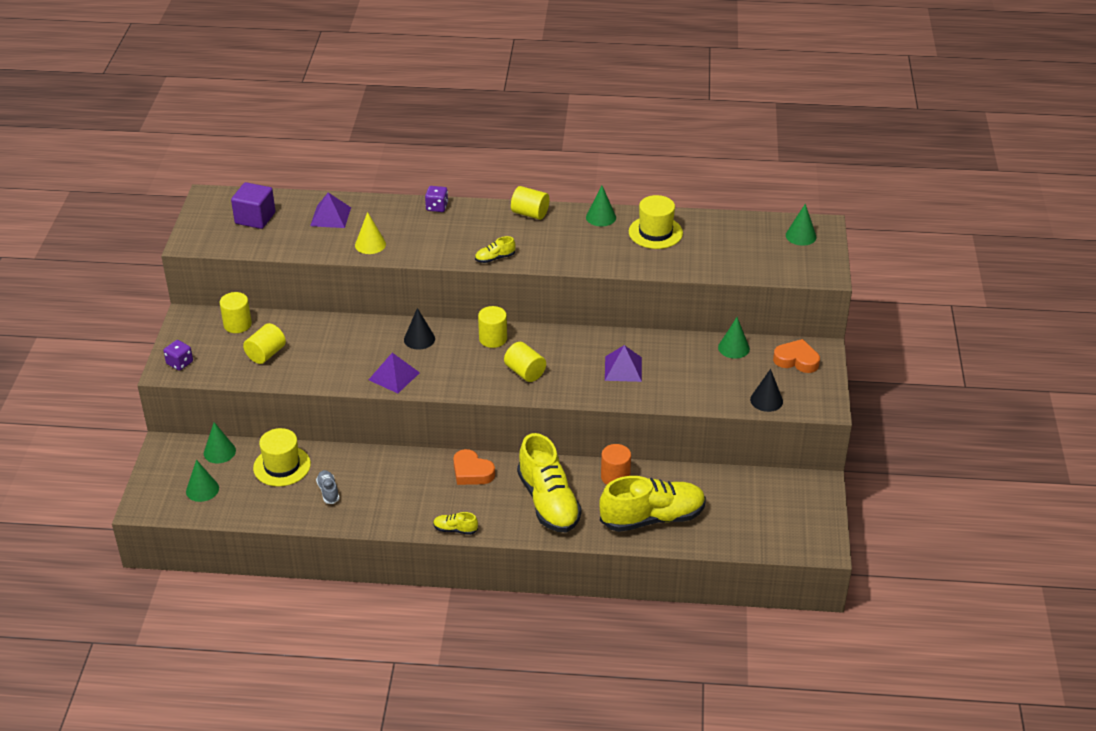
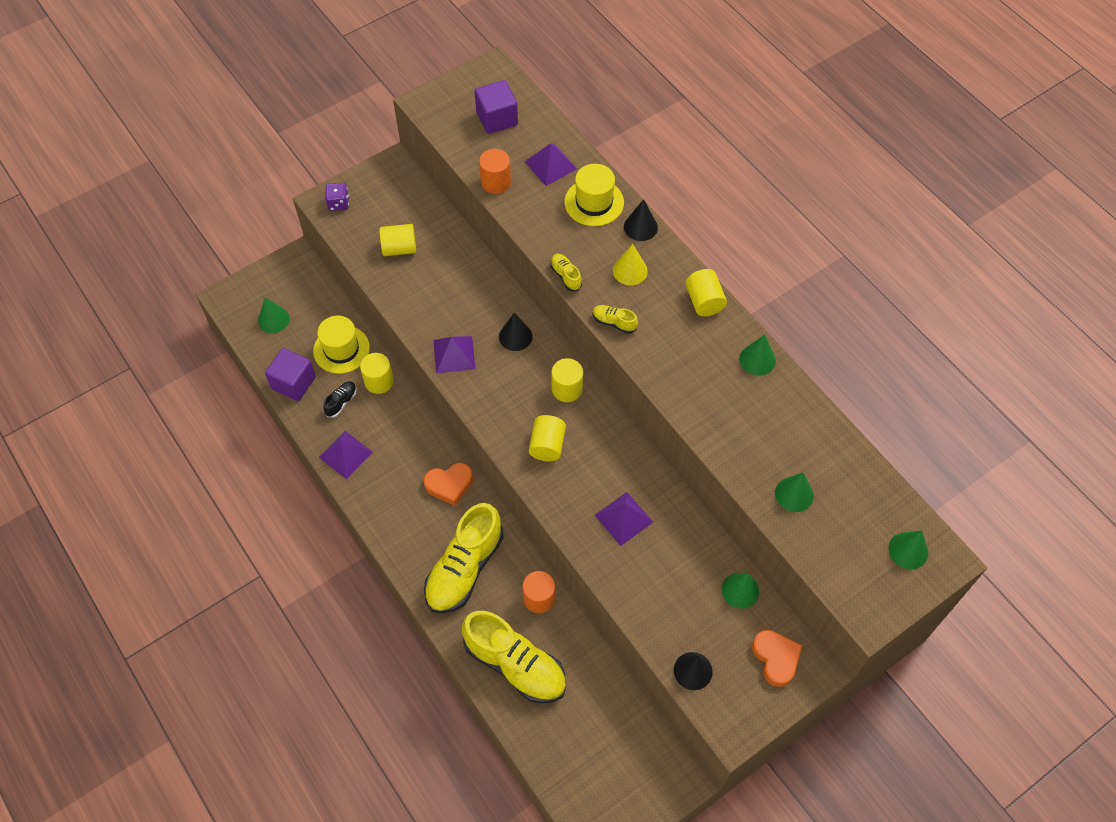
camera: 50 degrees right, 20 degrees up
green cone [204,422,236,463] -> green cone moved to [775,473,814,512]
yellow cylinder [220,292,252,333] -> yellow cylinder moved to [360,353,394,394]
grey shoe [316,470,339,504] -> black shoe [323,381,357,417]
yellow cone [355,212,386,254] -> yellow cone moved to [613,244,648,285]
purple dice [425,186,448,212] -> black cone [624,199,658,241]
yellow shoe [433,512,478,535] -> yellow shoe moved to [550,253,582,291]
orange heart [453,449,495,485] -> orange heart turned 105 degrees counterclockwise [424,463,473,505]
yellow hat [629,195,683,249] -> yellow hat moved to [564,164,624,226]
none -> purple cube [265,348,316,401]
none -> purple pyramid [319,431,373,479]
none -> orange cylinder [479,149,511,194]

